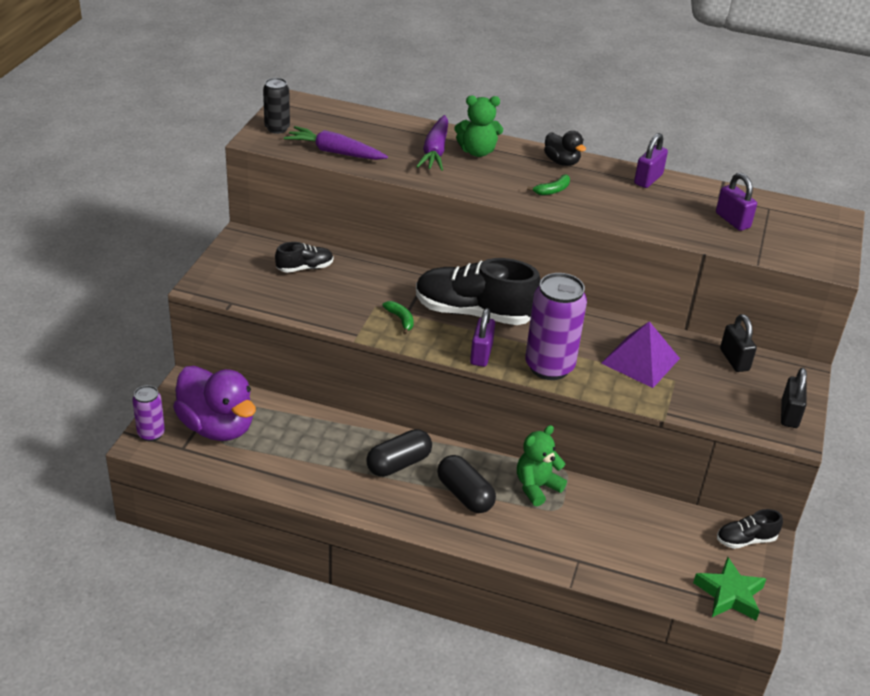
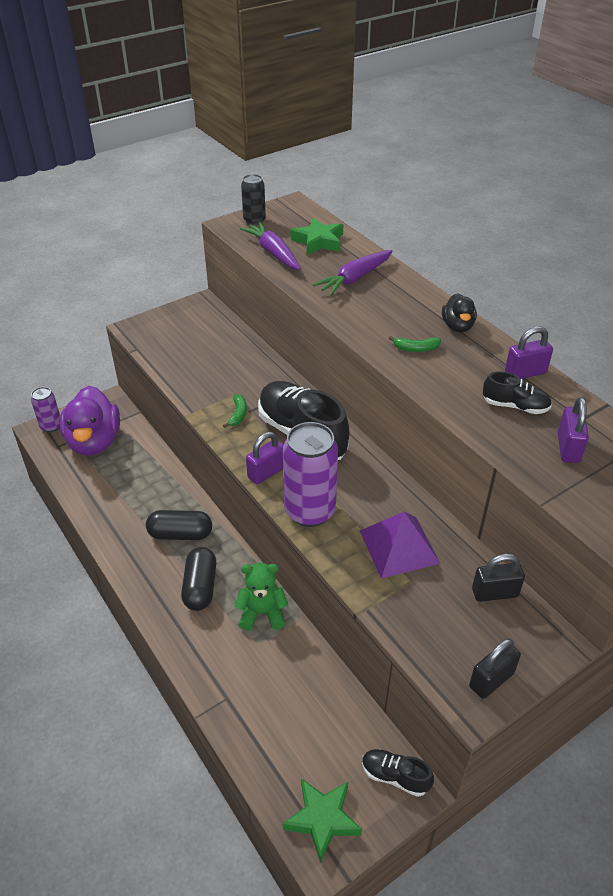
camera: 40 degrees right, 5 degrees up
black shoe [275,242,333,273] -> black shoe moved to [483,371,552,414]
green teddy bear [455,96,503,157] -> none
black padlock [720,314,757,372] -> black padlock turned 60 degrees clockwise [472,554,525,602]
none -> green star [291,217,343,255]

